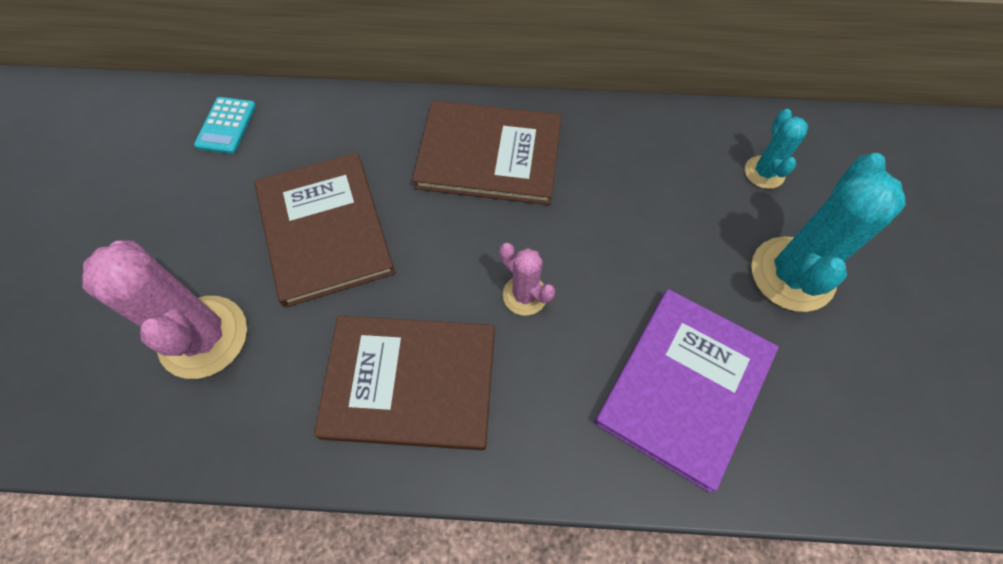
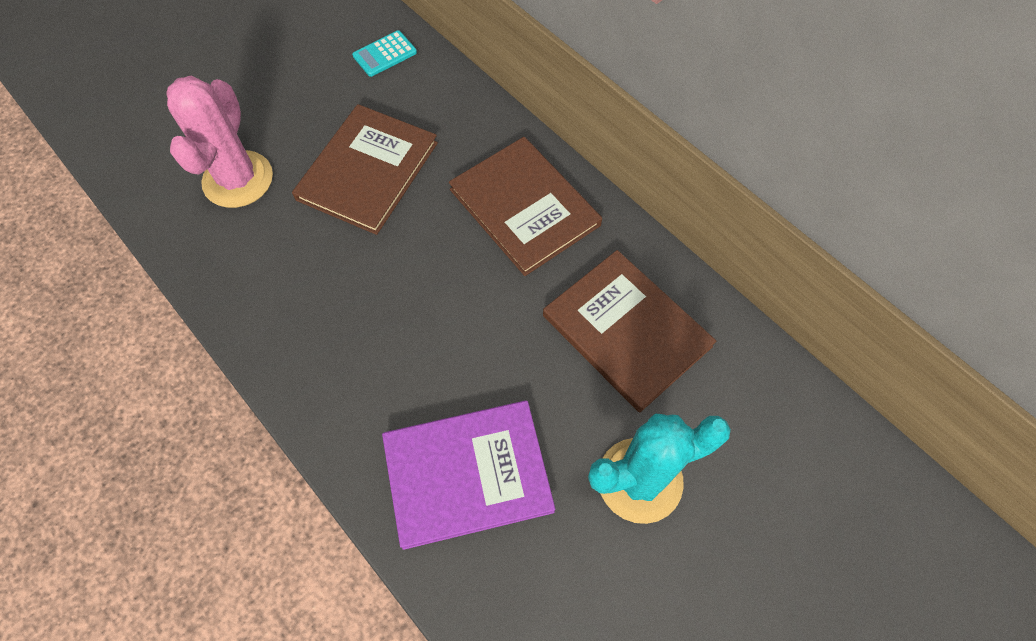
camera: 45 degrees right, 0 degrees up
brown book [314,315,495,450] -> brown book moved to [543,250,716,412]
pink cactus [500,243,555,316] -> none
turquoise cactus [745,109,808,189] -> none

